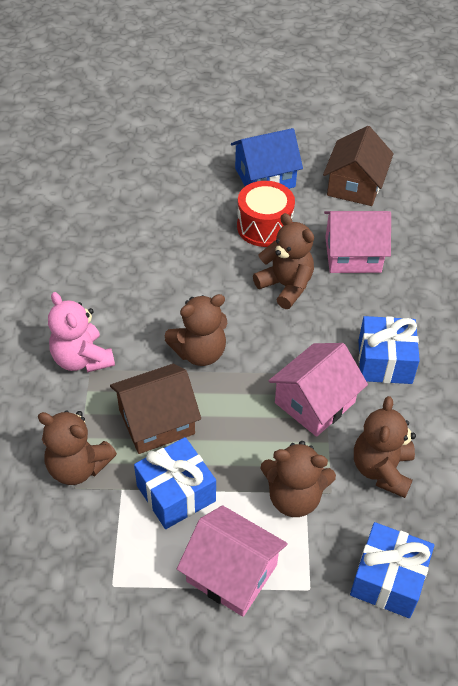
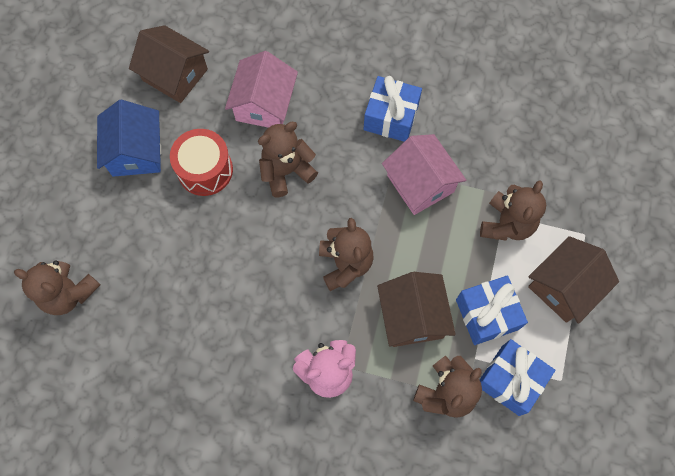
camera: 75 degrees left, 20 degrees up
pink house [177,505,288,617] -> brown house [528,236,619,324]
blue gift [350,522,434,618] -> blue gift moved to [480,339,555,416]
brown teddy bear [354,396,416,498] -> brown teddy bear moved to [14,260,100,315]

